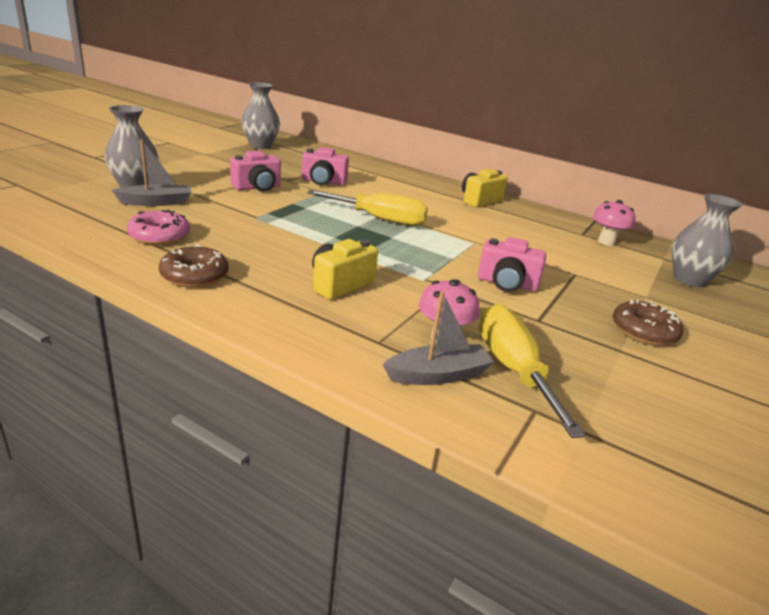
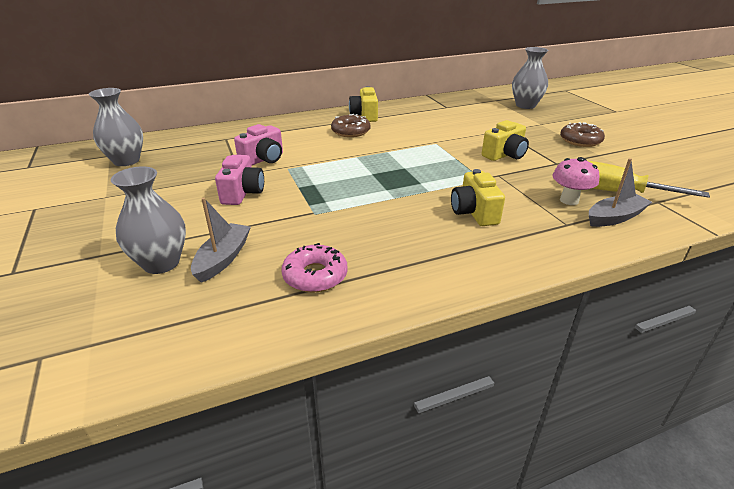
camera: 50 degrees left, 5 degrees up
brown donut [159,244,228,288] -> brown donut moved to [331,114,371,137]
yellow screwdriver [307,190,428,226] -> none
grey boat [383,291,494,385] -> grey boat turned 45 degrees clockwise [589,158,652,227]
pink camera [478,237,546,292] -> yellow camera [482,120,529,161]
pink mushroom [593,200,636,246] -> none

